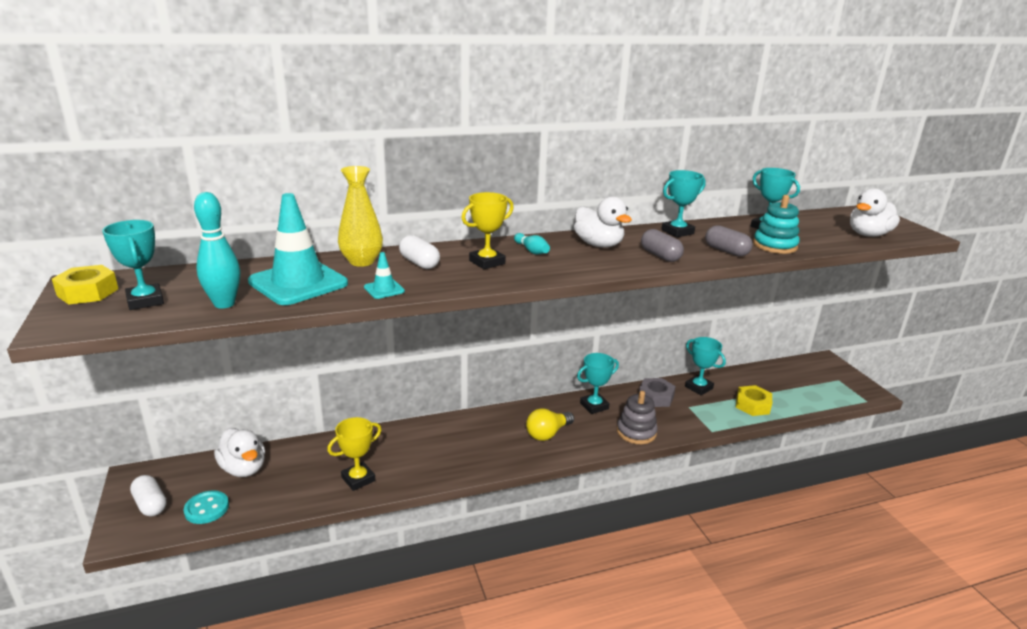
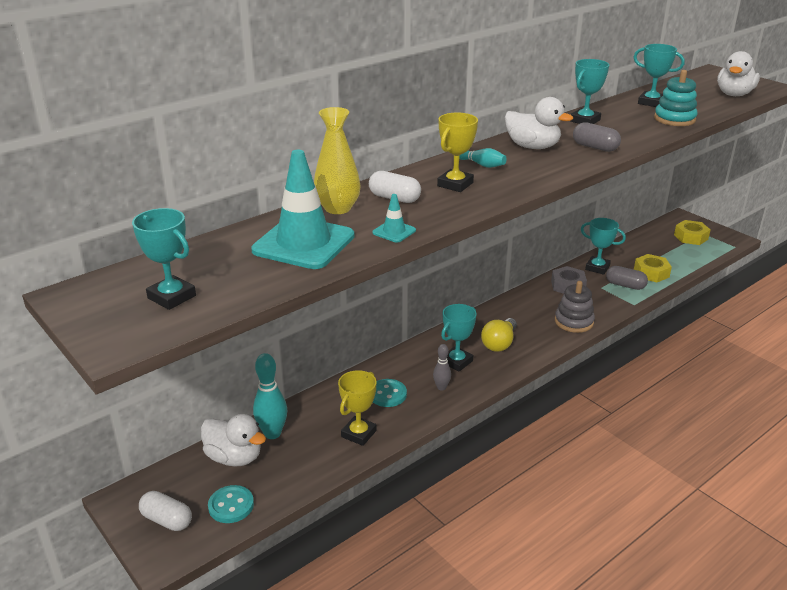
camera: 20 degrees left, 5 degrees up
yellow nut [52,265,118,305] -> yellow nut moved to [674,220,710,245]
turquoise bowling pin [194,192,241,309] -> turquoise bowling pin moved to [253,353,287,439]
turquoise trophy [577,353,619,414] -> turquoise trophy moved to [441,304,477,371]
grey capsule [705,225,753,257] -> grey capsule moved to [606,266,648,290]
none -> turquoise button [373,379,407,407]
none -> grey bowling pin [433,344,451,391]

